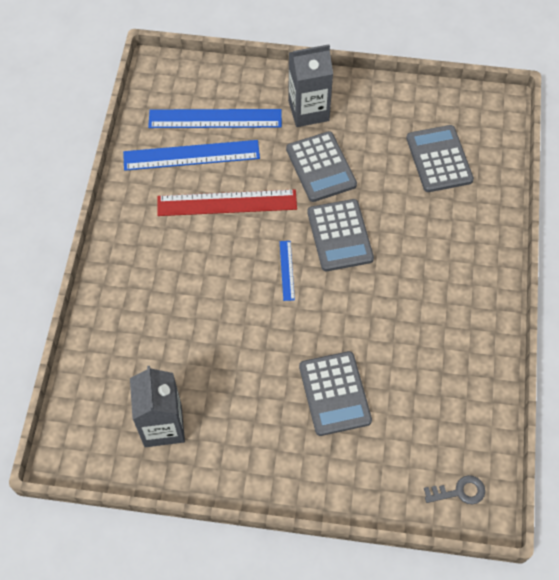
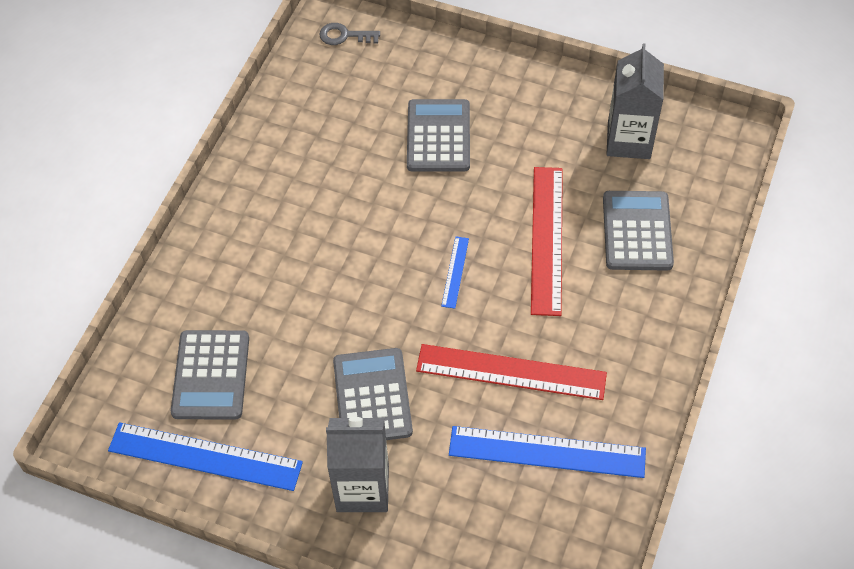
camera: 165 degrees left, 5 degrees down
blue ruler [148,109,282,128] -> blue ruler moved to [108,422,303,491]
grey calculator [307,199,374,271] -> grey calculator moved to [603,191,674,271]
none -> red ruler [531,167,563,316]

